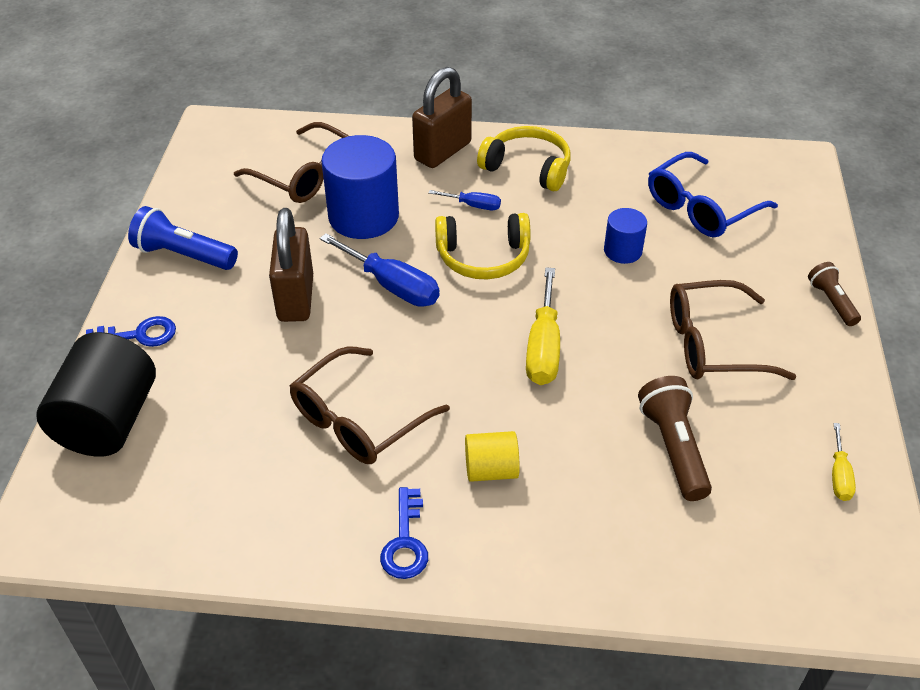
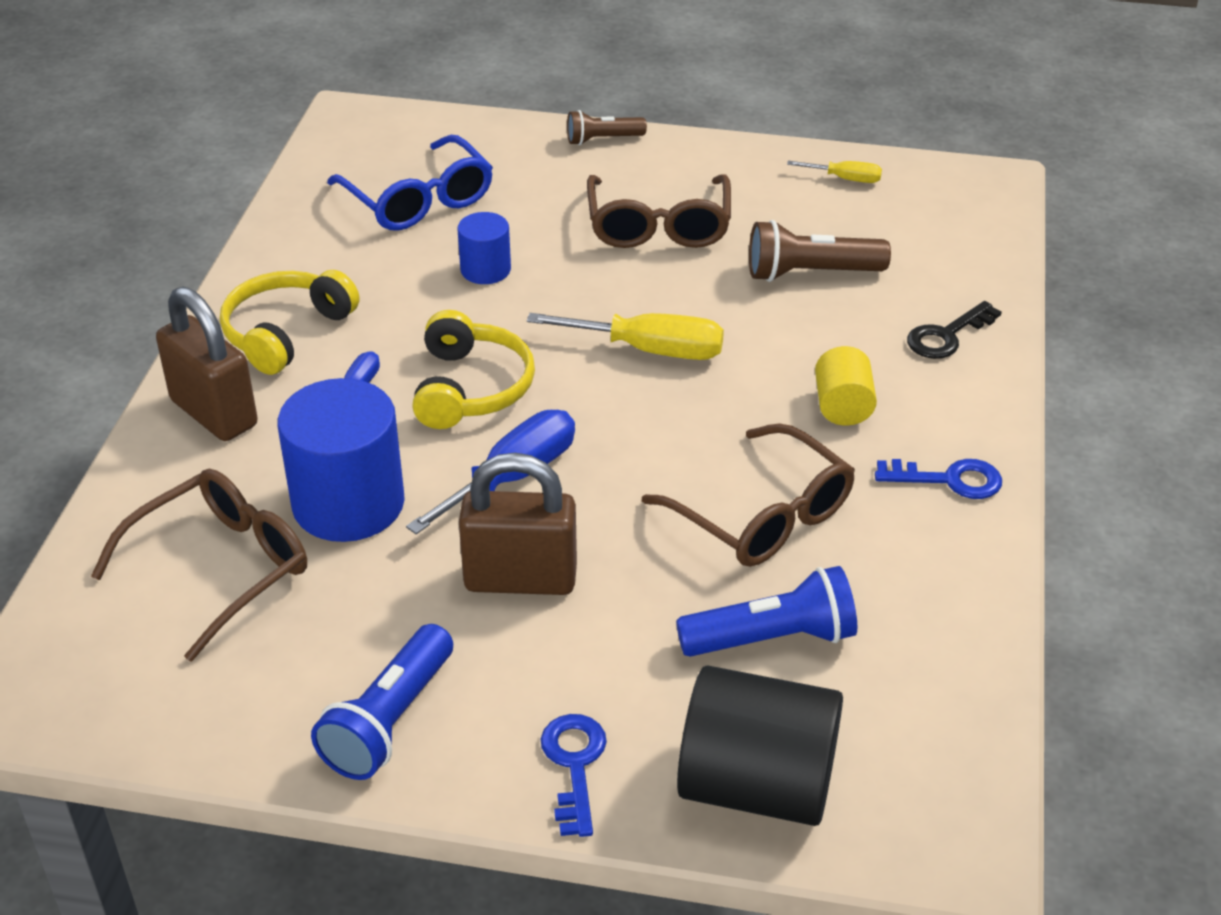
camera: 85 degrees left, 5 degrees down
none -> blue flashlight [676,566,857,657]
none -> black key [907,301,1002,359]

